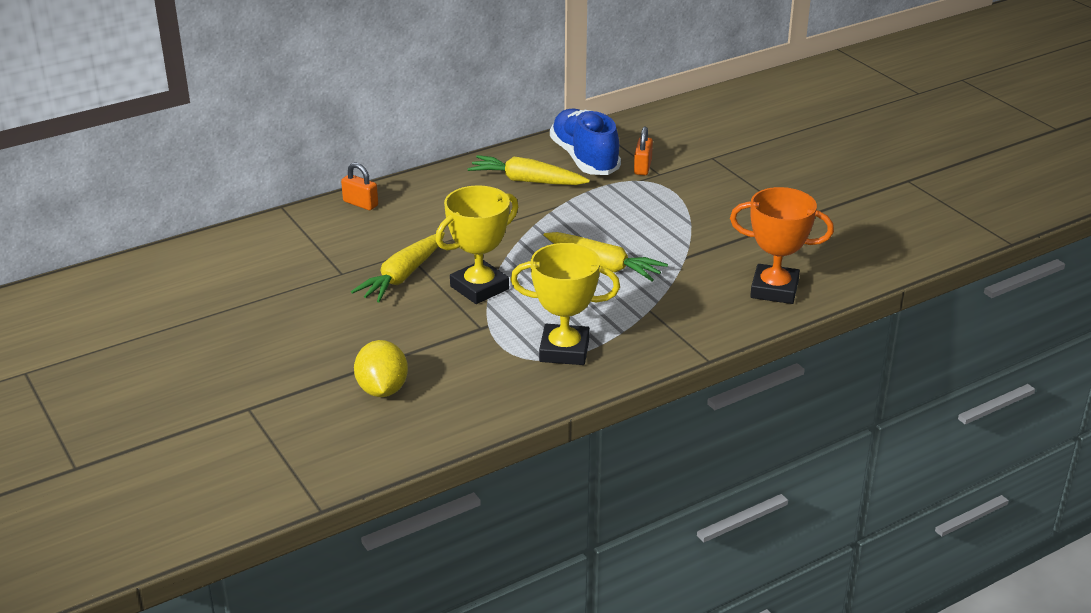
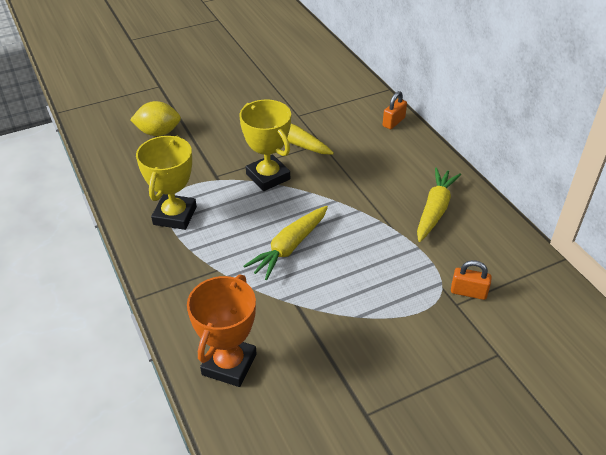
camera: 95 degrees right, 10 degrees up
blue shoe [550,109,621,175] -> none

